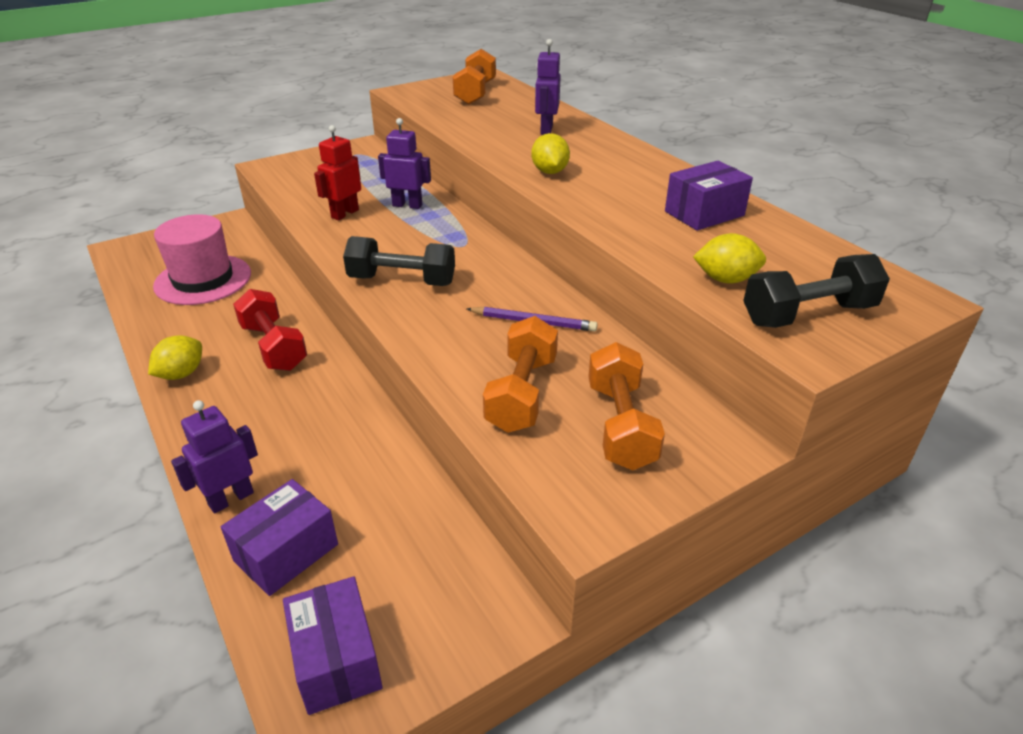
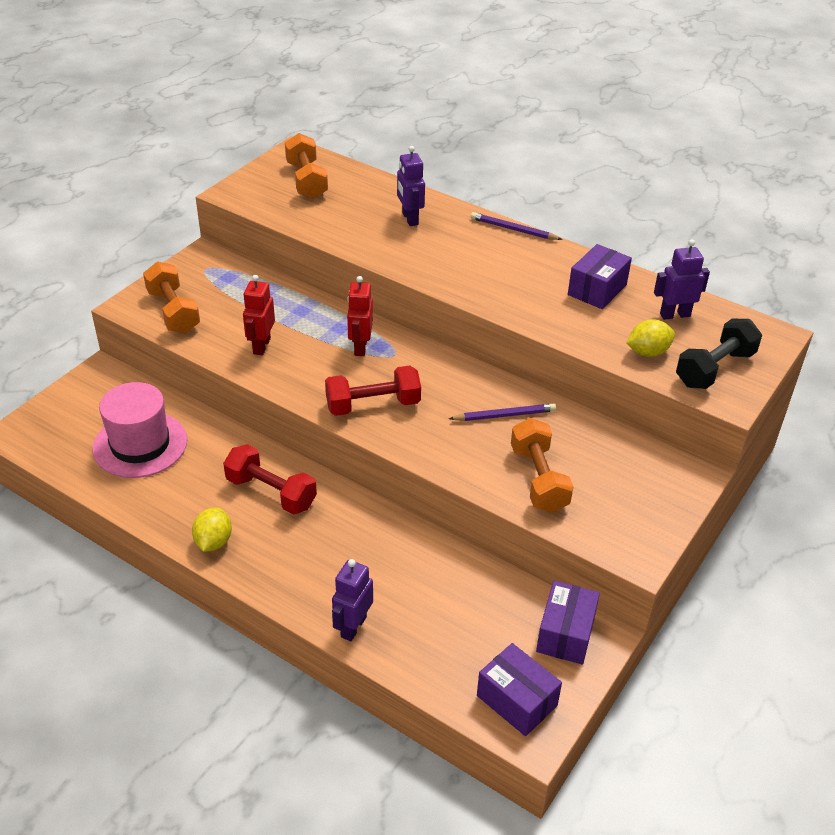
camera: 25 degrees left, 5 degrees up
purple box [221,479,338,596] -> purple box moved to [536,581,600,664]
black dumbbell [343,236,455,286] -> red dumbbell [325,365,421,416]
purple robot [378,118,431,209] -> purple robot moved to [654,239,710,320]
yellow lemon [531,133,570,174] -> none
orange dumbbell [588,342,665,470] -> orange dumbbell moved to [143,261,200,333]
none -> red robot [347,276,373,356]
none -> purple pencil [471,212,563,240]

